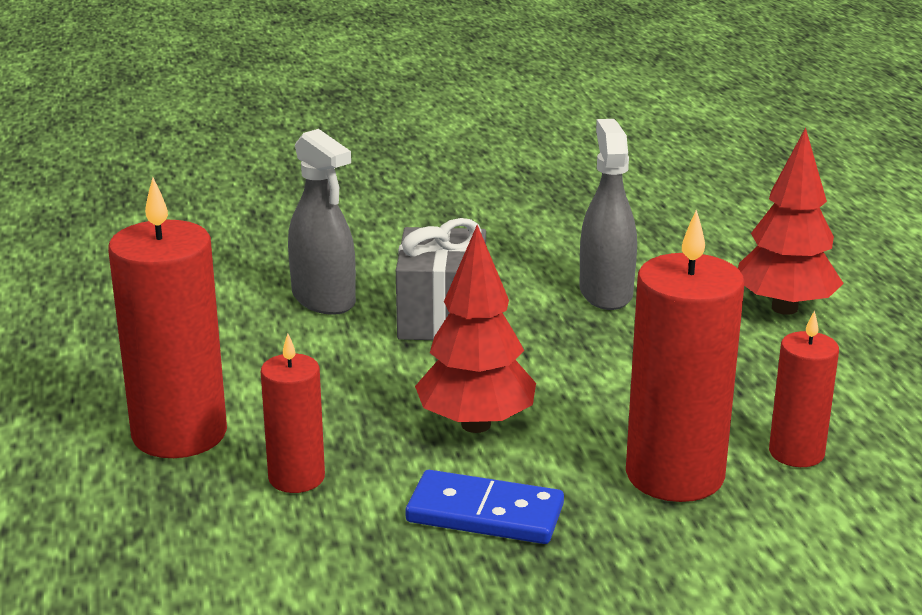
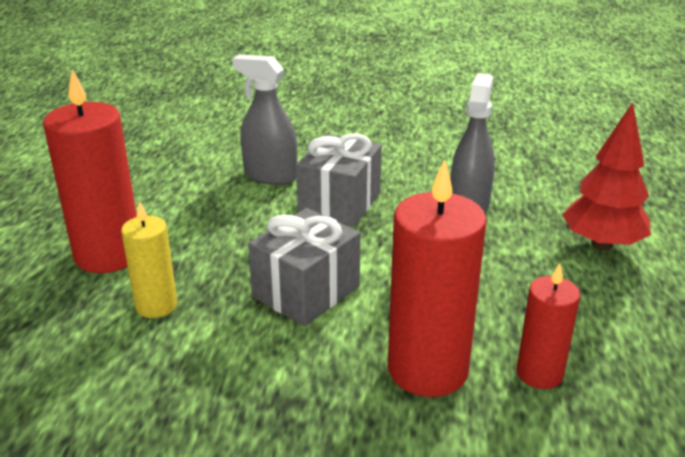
camera: 20 degrees right, 5 degrees up
red candle [261,334,325,493] -> yellow candle [121,201,177,318]
grey spray bottle [288,129,356,315] -> grey spray bottle turned 135 degrees clockwise [232,54,297,185]
blue domino [406,470,564,544] -> none
red tree [415,225,536,433] -> grey gift [248,208,360,326]

